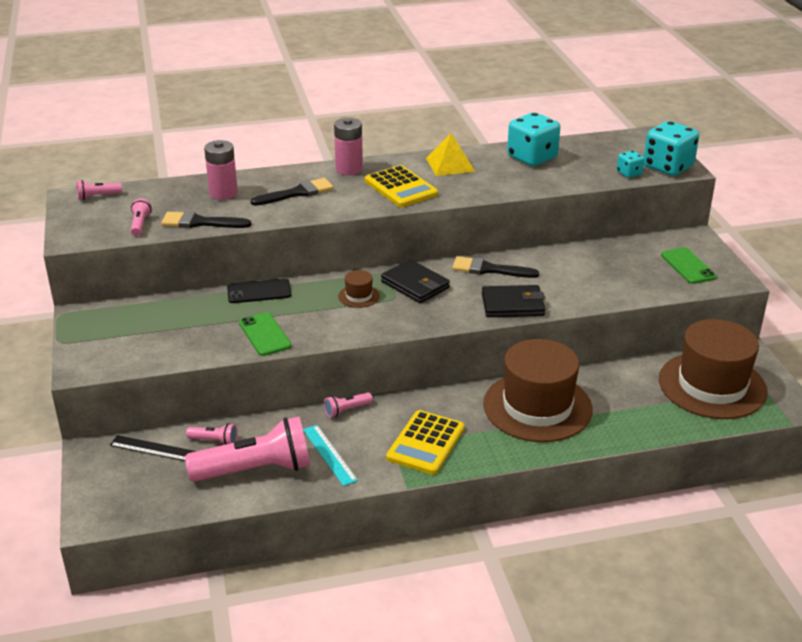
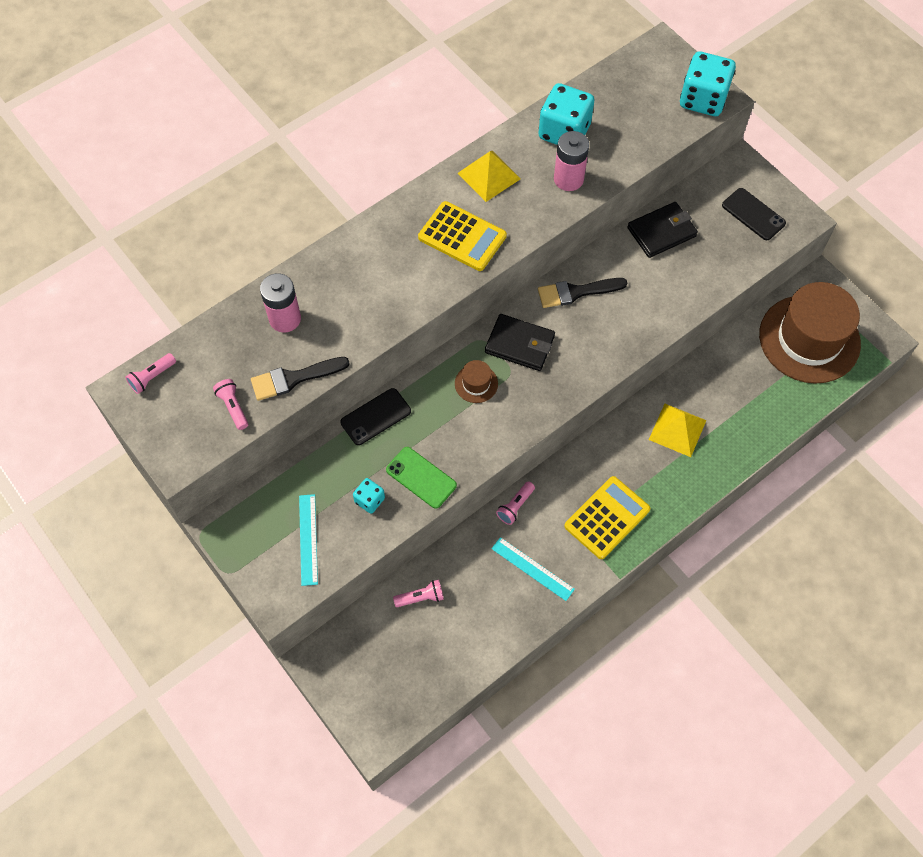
camera: 25 degrees left, 30 degrees up
black ruler [110,435,196,461] -> none
pink flashlight [185,417,310,482] -> none
black brush [251,178,334,206] -> none
pink battery [334,118,363,175] -> pink battery moved to [554,131,589,191]
yellow calculator [386,410,465,475] -> yellow calculator turned 135 degrees counterclockwise [564,476,650,559]
black wallet [482,285,545,317] -> black wallet moved to [627,202,698,258]
brown hat [483,339,593,442] -> yellow pyramid [649,404,707,457]
turquoise dice [617,150,645,178] -> turquoise dice moved to [353,478,385,514]
green phone [661,247,717,284] -> black phone [722,188,786,240]
none -> turquoise ruler [299,494,318,586]

